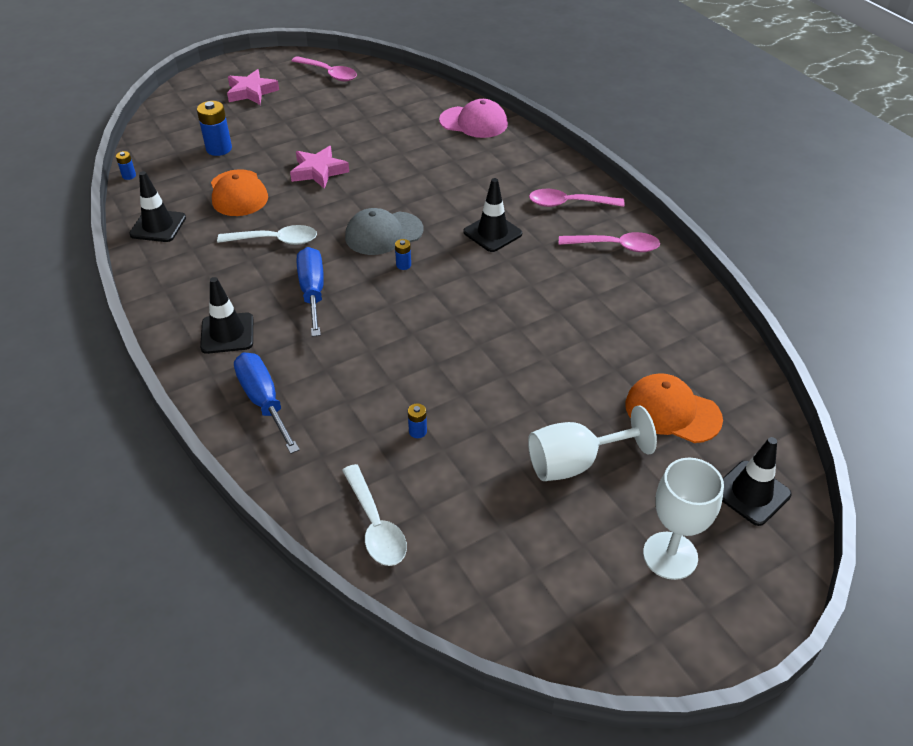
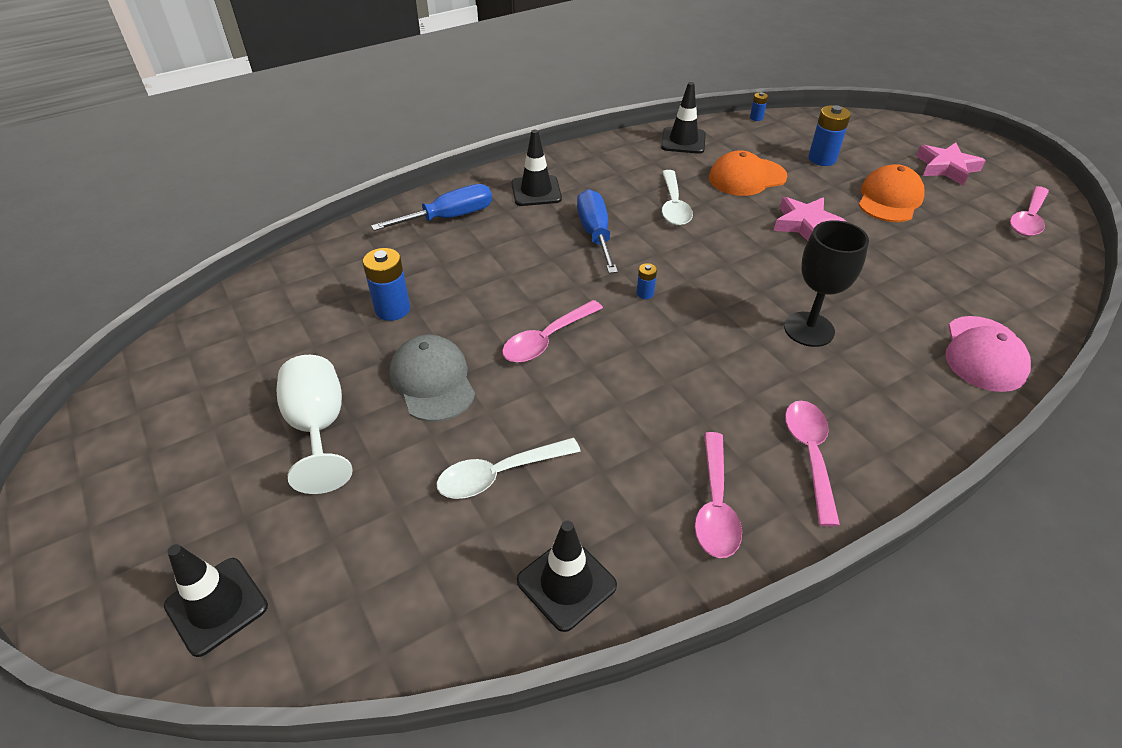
camera: 90 degrees right, 0 degrees up
blue screwdriver [297,247,324,337] -> blue screwdriver turned 90 degrees counterclockwise [577,189,618,274]
white spoon [342,464,407,566] -> white spoon moved to [436,438,581,499]
grey cap [345,208,423,255] -> grey cap moved to [389,335,475,422]
blue battery [408,404,427,438] -> blue battery [363,248,410,321], size x1.95
black traffic cone [463,178,522,252] -> black traffic cone moved to [517,521,617,632]
orange cap [625,373,723,443] -> orange cap moved to [859,164,925,222]
white goblet [643,458,724,580] -> none
none -> pink spoon [502,300,603,363]
none -> black goblet [784,220,869,347]

